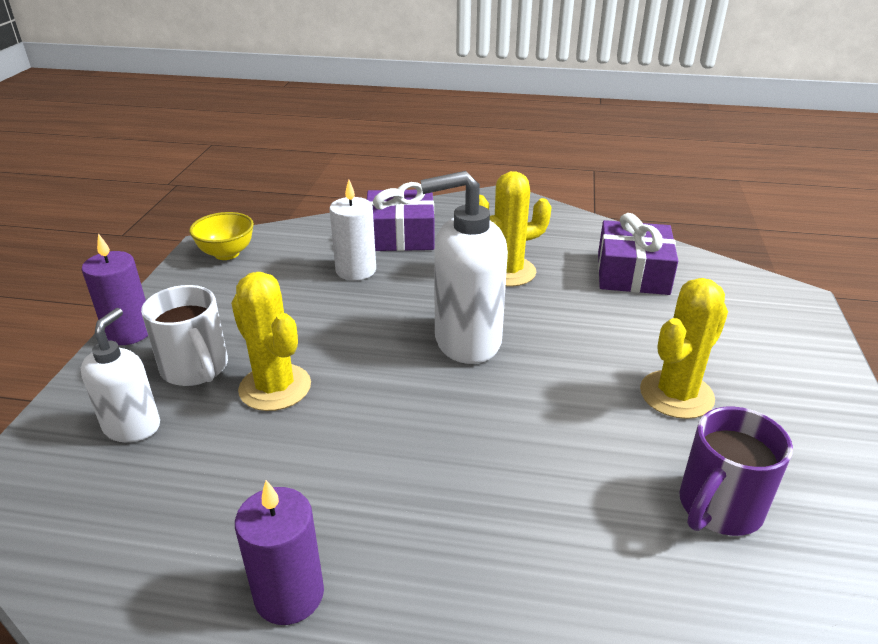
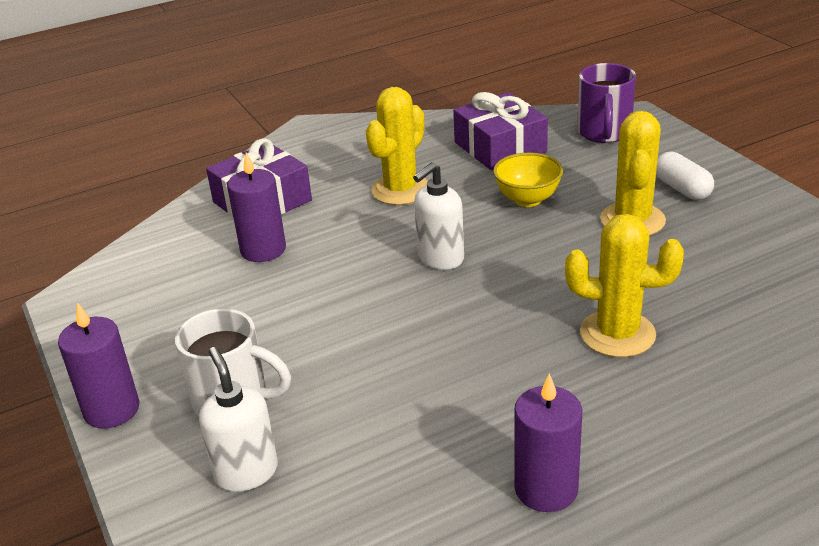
camera: 35 degrees left, 0 degrees up
yellow bowl [189,212,254,260] -> yellow bowl moved to [493,153,563,207]
yellow cactus [231,272,311,411] -> yellow cactus moved to [565,214,684,357]
white candle [329,180,376,281] -> purple candle [227,153,286,262]
white soap dispenser [420,171,508,364] -> white soap dispenser [413,162,464,270], size x0.61
purple mug [679,407,793,536] -> purple mug moved to [577,63,636,143]
none -> white capsule [656,151,714,200]

